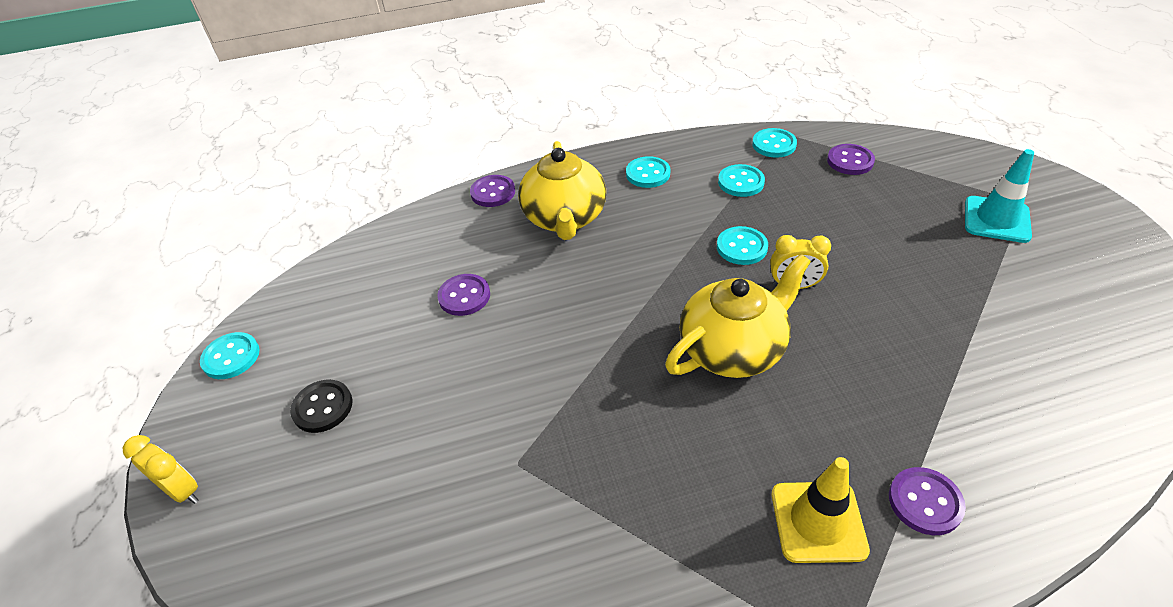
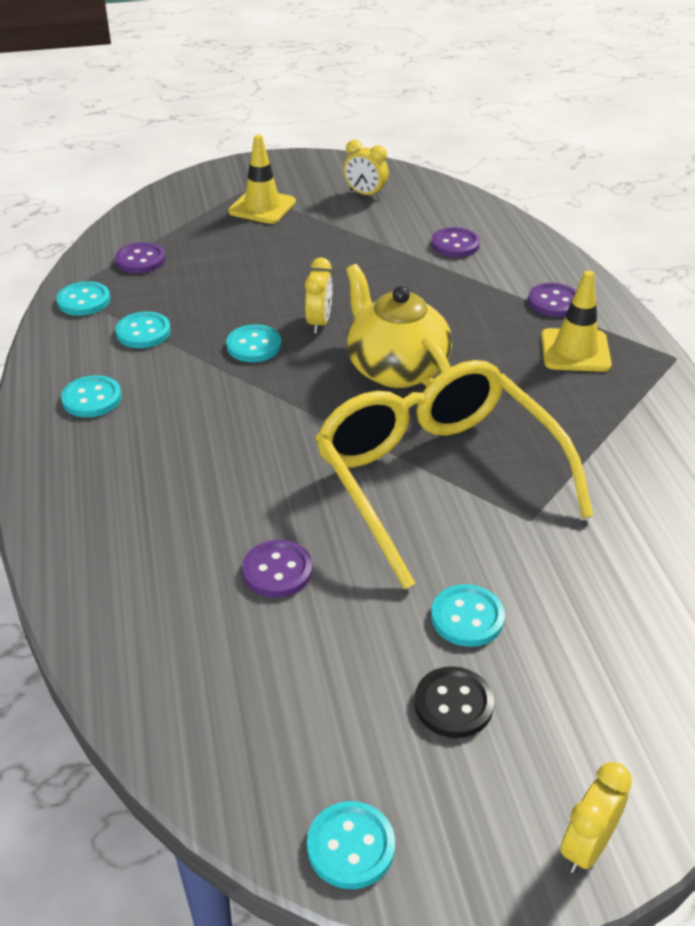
camera: 90 degrees left, 5 degrees down
purple button [470,175,515,207] -> purple button moved to [431,227,480,257]
yellow teapot [518,141,606,240] -> none
turquoise traffic cone [965,149,1034,243] -> yellow traffic cone [228,135,296,224]
none -> yellow glasses [315,360,593,589]
none -> yellow clock [344,140,389,198]
none -> turquoise button [431,584,505,647]

